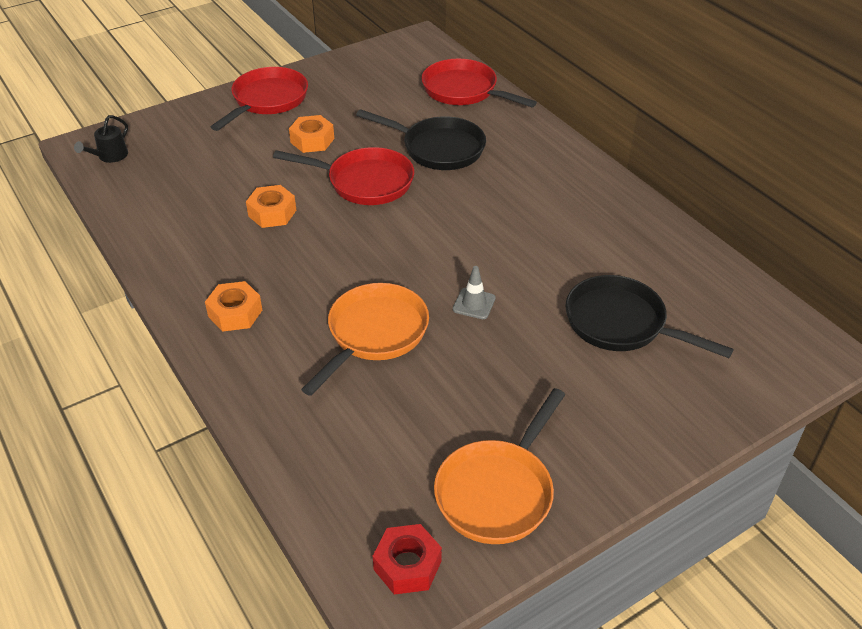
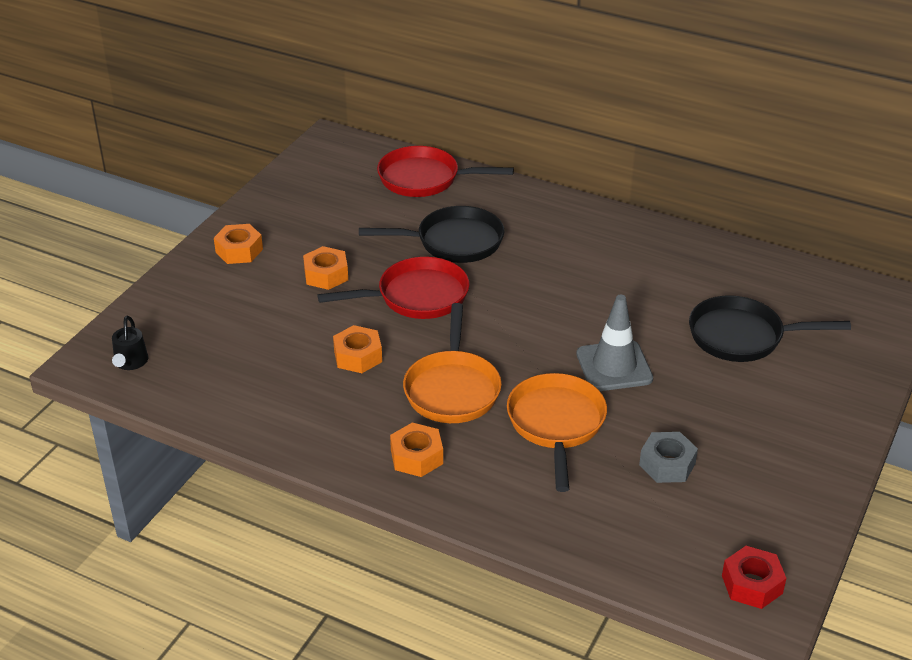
camera: 30 degrees left, 5 degrees down
red pan [211,67,308,131] -> orange nut [214,224,263,264]
orange pan [434,388,565,544] -> orange pan moved to [403,303,502,423]
grey traffic cone [453,266,496,319] -> grey traffic cone [576,295,653,391], size x1.83
none -> grey nut [639,432,698,483]

